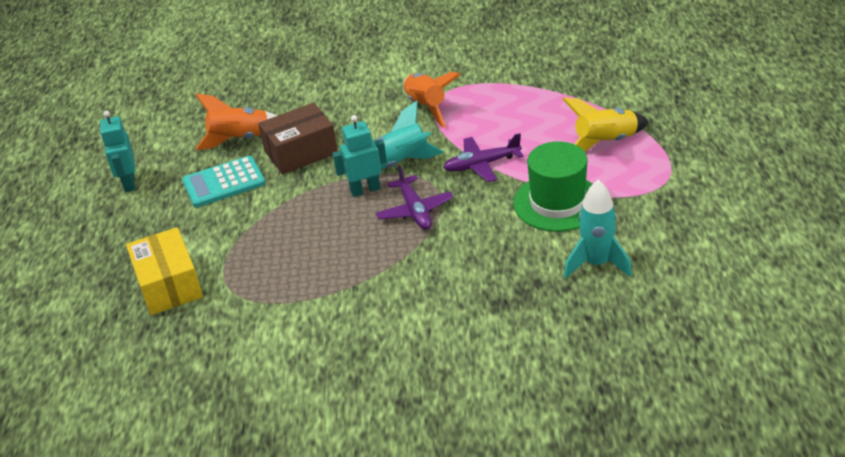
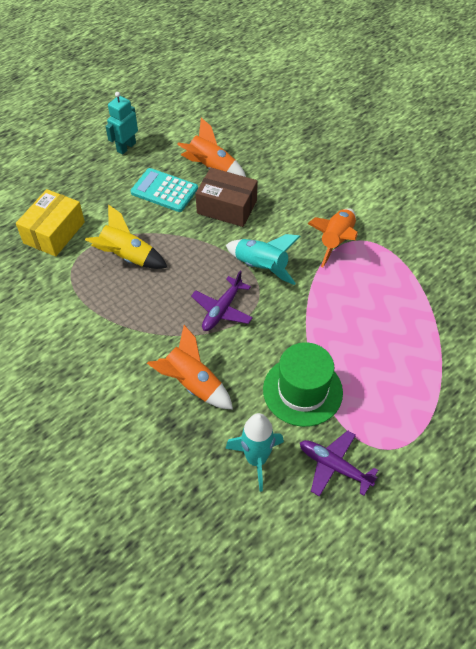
camera: 45 degrees right, 15 degrees up
turquoise robot [332,115,387,197] -> none
purple plane [443,133,524,182] -> purple plane moved to [300,430,378,497]
yellow rocket [562,98,649,152] -> yellow rocket moved to [85,204,168,269]
none -> orange rocket [147,325,233,409]

